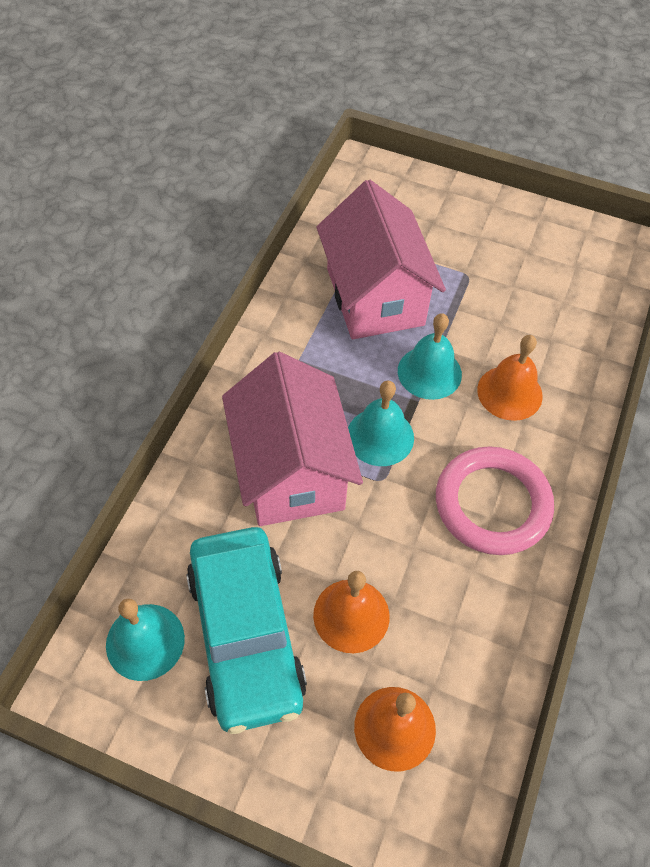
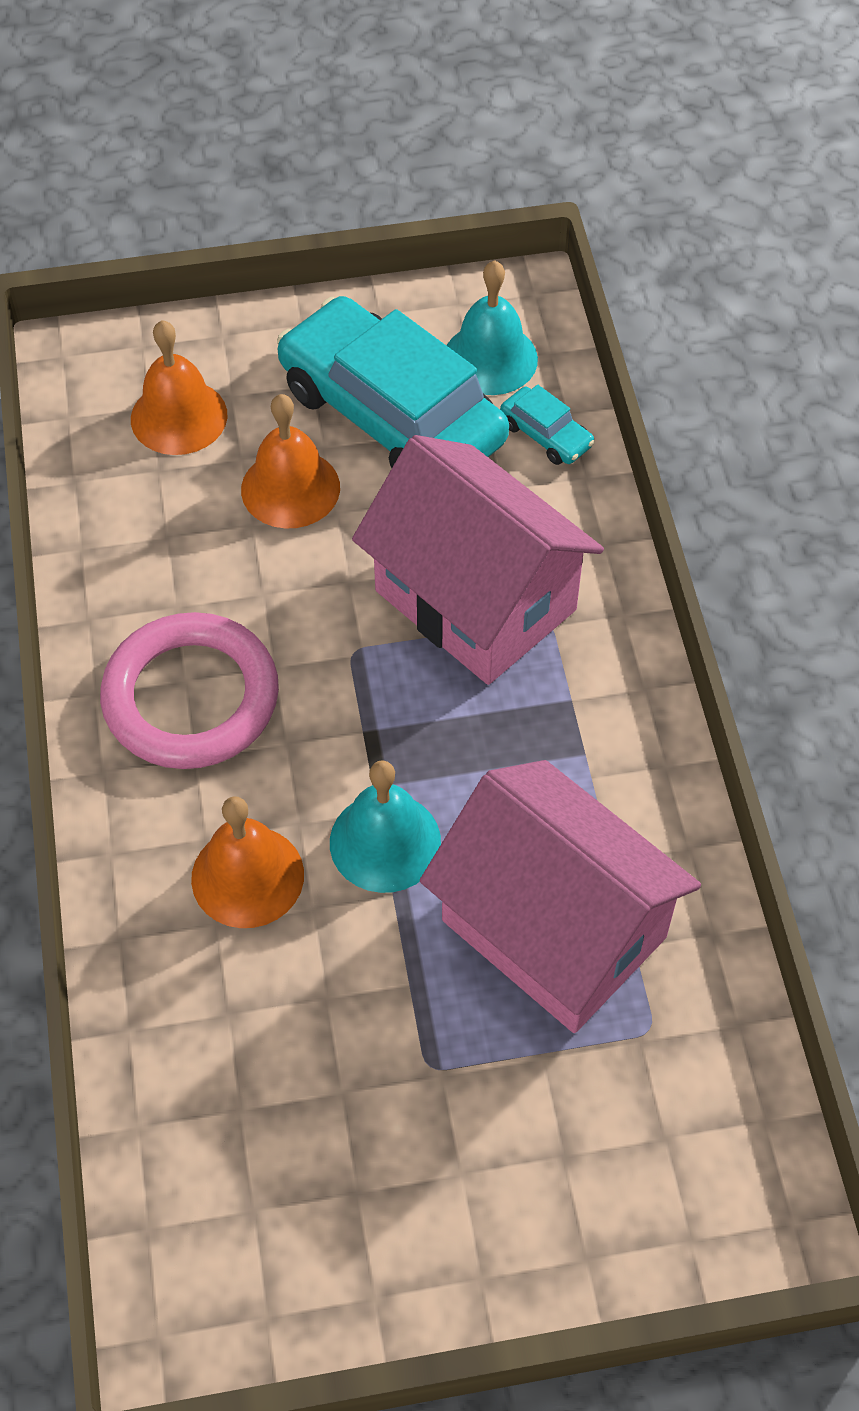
camera: 150 degrees right, 0 degrees up
turquoise bell [348,381,414,466] -> none
none -> turquoise car [500,385,595,465]

